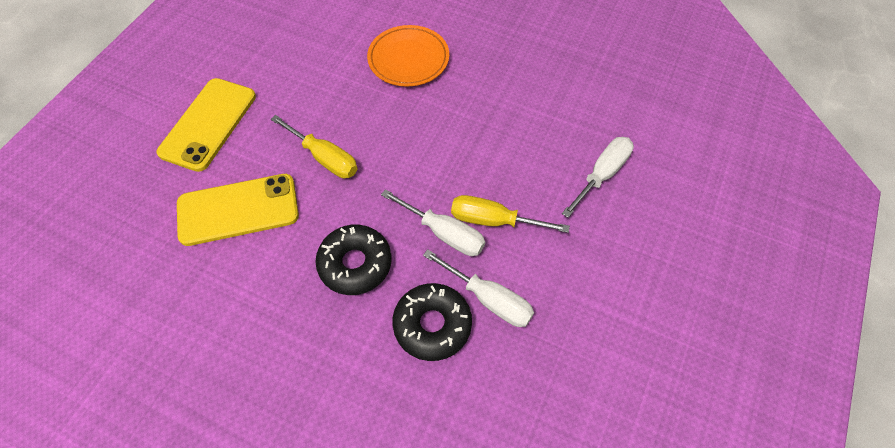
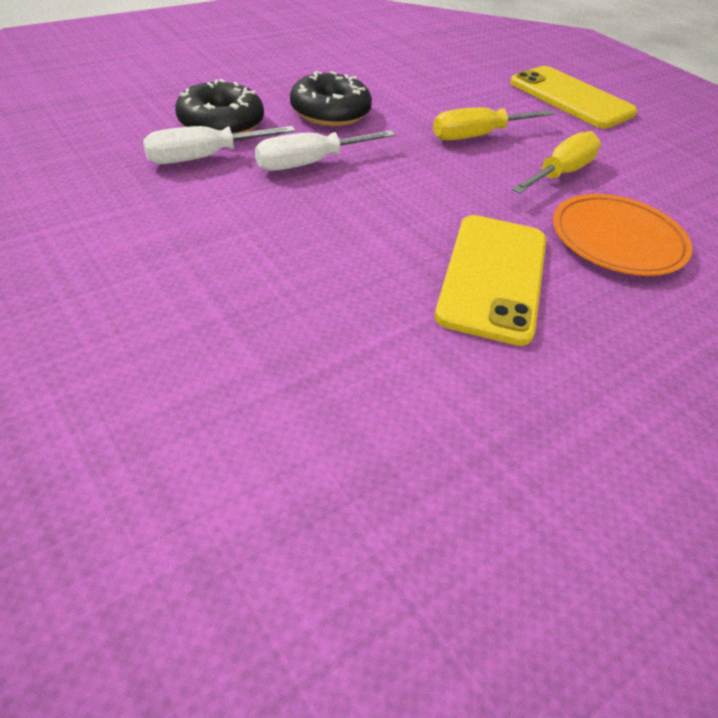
camera: 115 degrees right, 15 degrees down
yellow phone [177,174,299,246] -> yellow phone moved to [435,215,546,346]
yellow screwdriver [451,195,570,233] -> yellow screwdriver moved to [512,131,601,194]
white screwdriver [562,137,634,218] -> none

